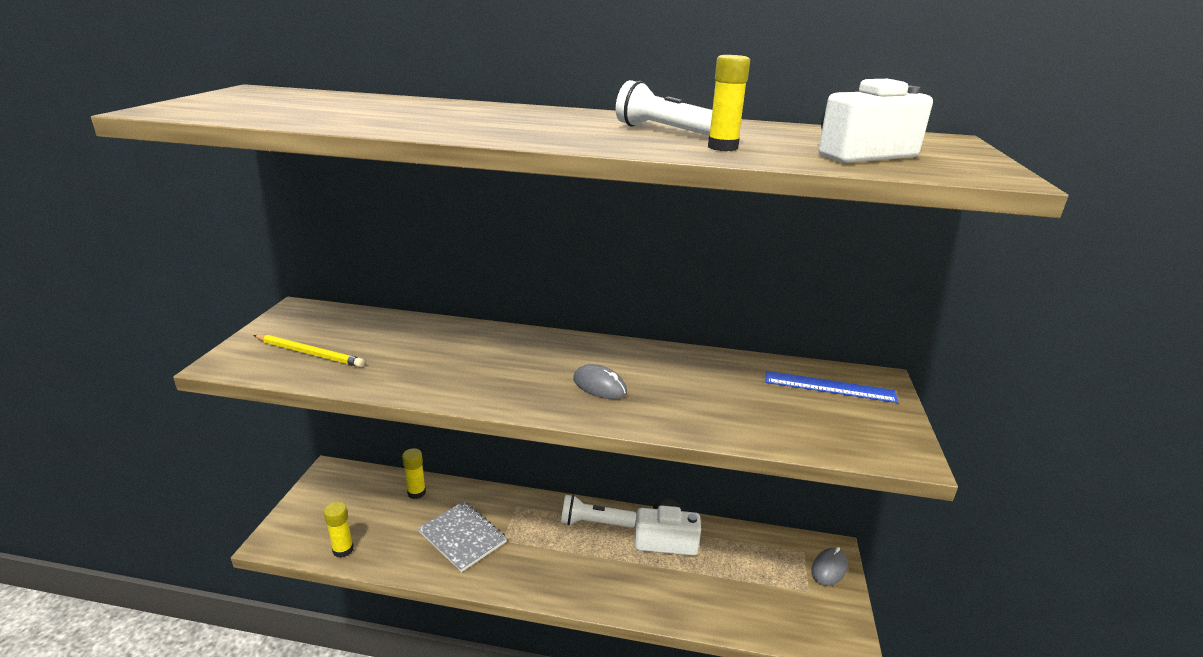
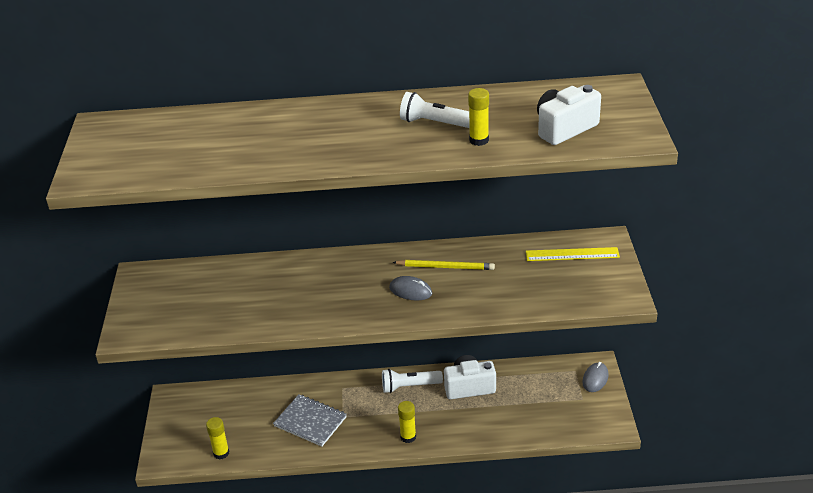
camera: 10 degrees left, 10 degrees up
yellow pencil [253,335,364,367] -> yellow pencil moved to [392,260,495,270]
yellow glue stick [402,448,426,499] -> yellow glue stick moved to [398,401,416,443]
blue ruler [766,371,898,403] -> yellow ruler [526,247,620,261]

